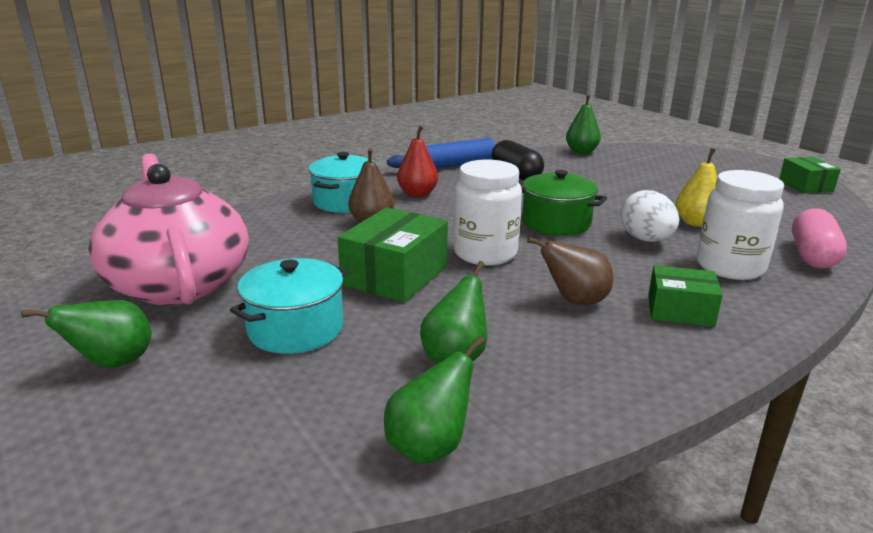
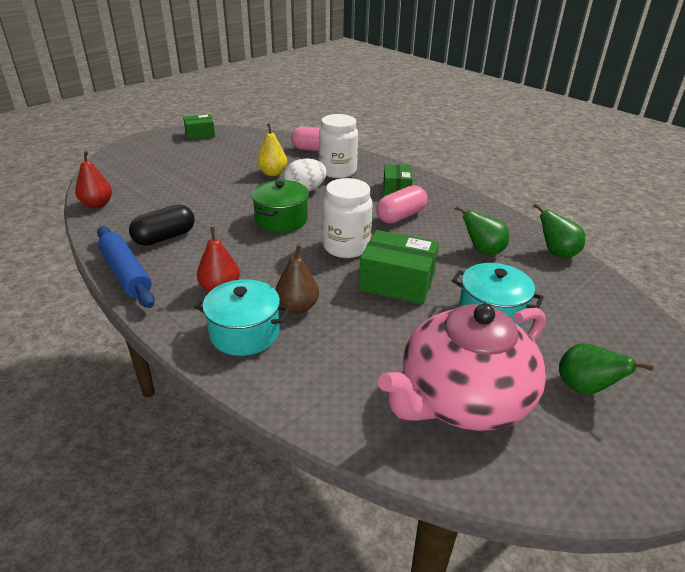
camera: 100 degrees left, 10 degrees up
brown pear [527,237,614,305] -> pink capsule [376,185,427,224]
green pear [566,94,601,154] -> red pear [75,151,112,208]

